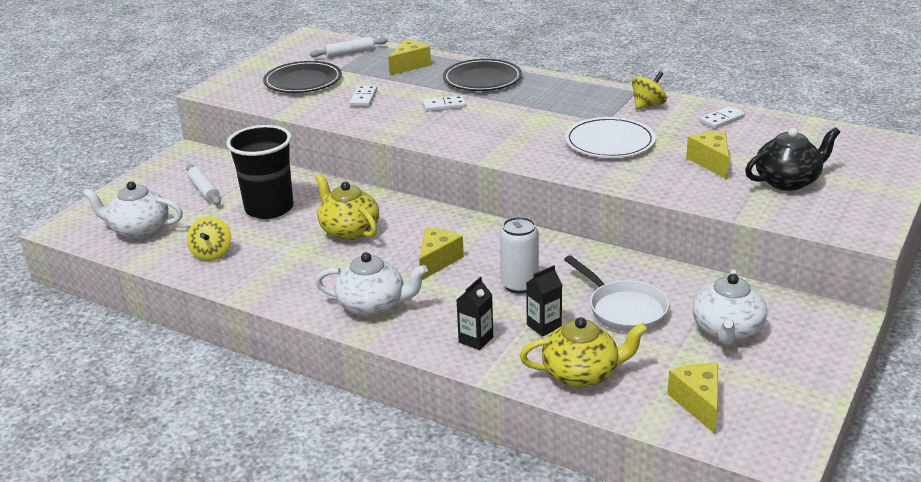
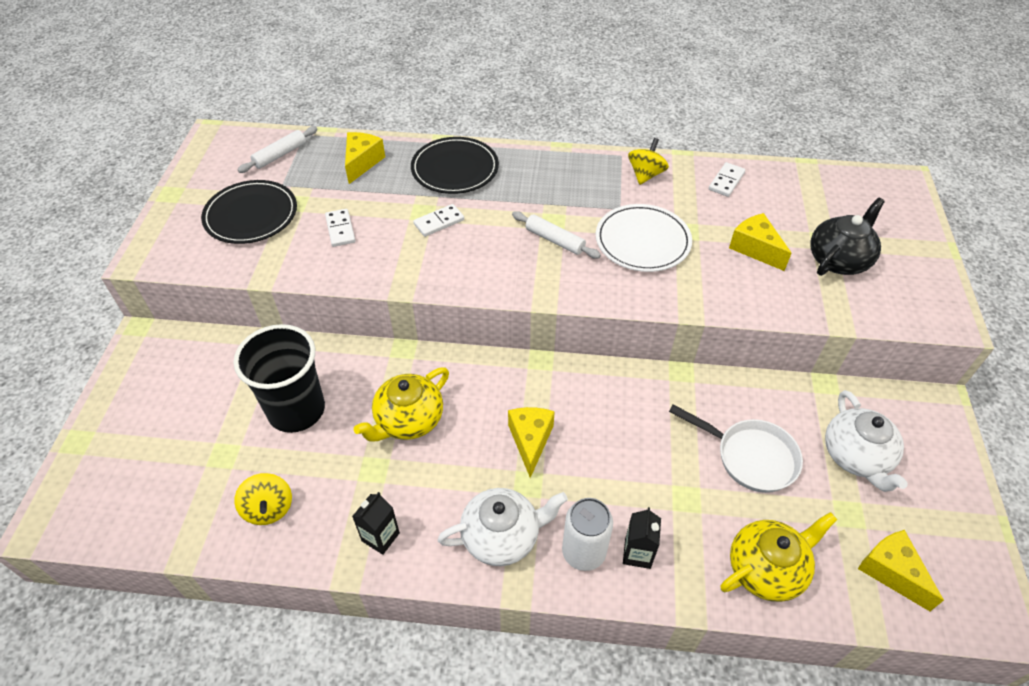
camera: 25 degrees left, 20 degrees up
white teapot [83,181,183,239] -> none
white rolling pin [186,164,221,205] -> white rolling pin moved to [512,211,601,259]
yellow teapot [315,173,379,240] -> yellow teapot turned 75 degrees counterclockwise [354,368,449,442]
white can [500,217,539,293] -> white can moved to [562,498,613,571]
black carton [526,265,562,336] -> black carton moved to [352,492,400,555]

